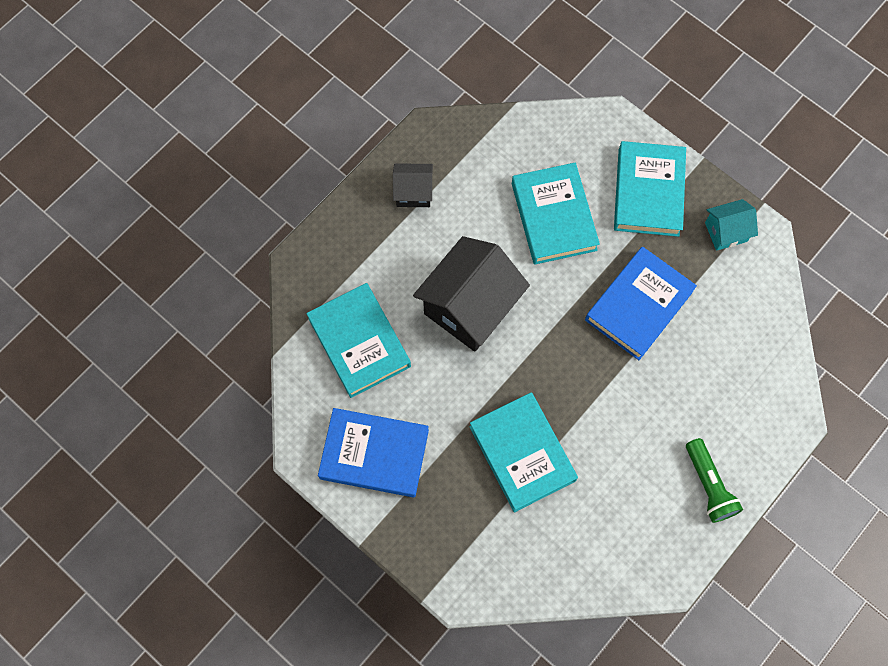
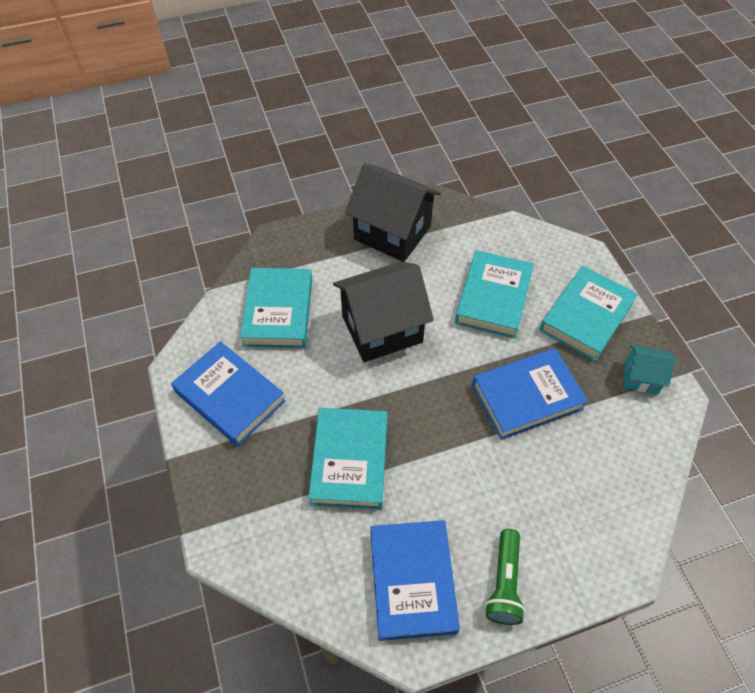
camera: 30 degrees right, 15 degrees down
black house [393,163,433,207] -> black house [345,163,441,262], size x1.99
none -> blue book [370,520,460,641]

